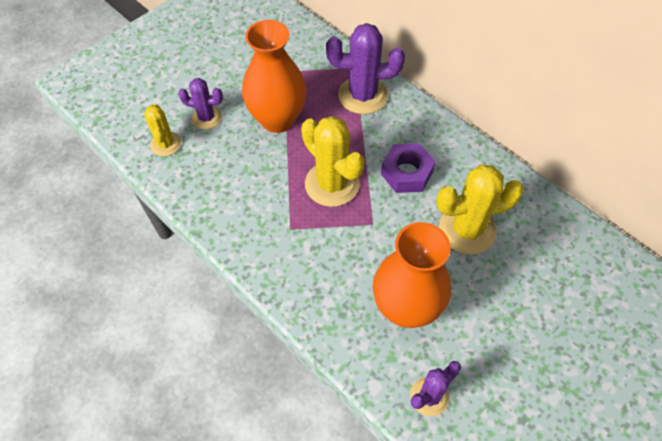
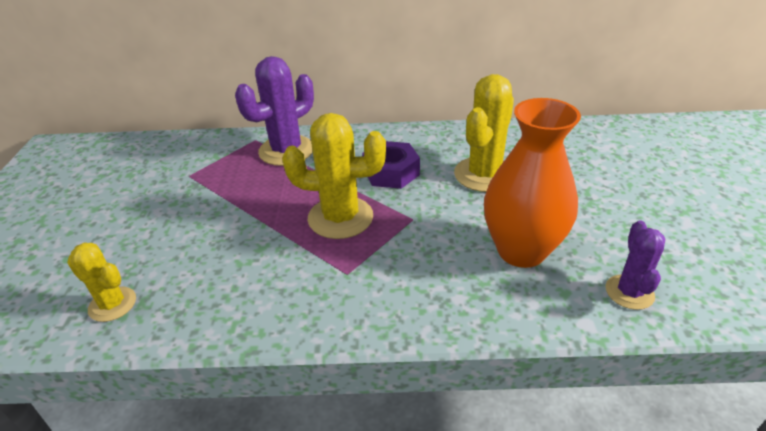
camera: 45 degrees left, 20 degrees down
purple cactus [178,78,223,129] -> none
orange vase [242,20,307,133] -> none

